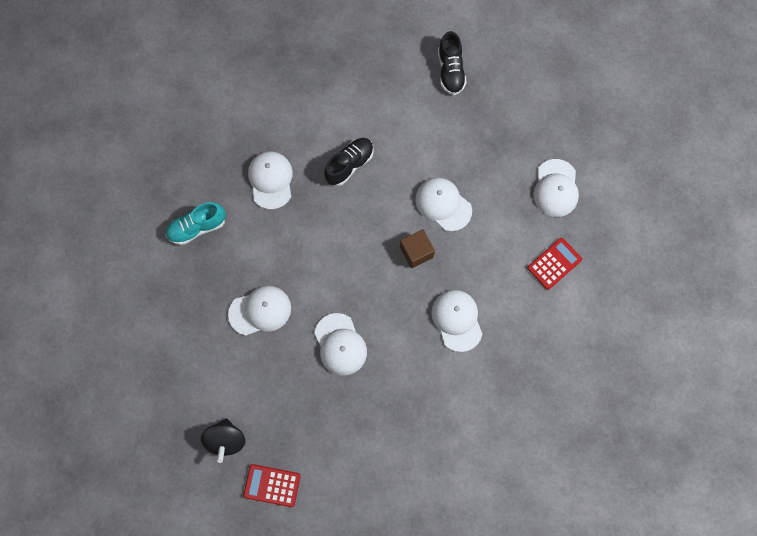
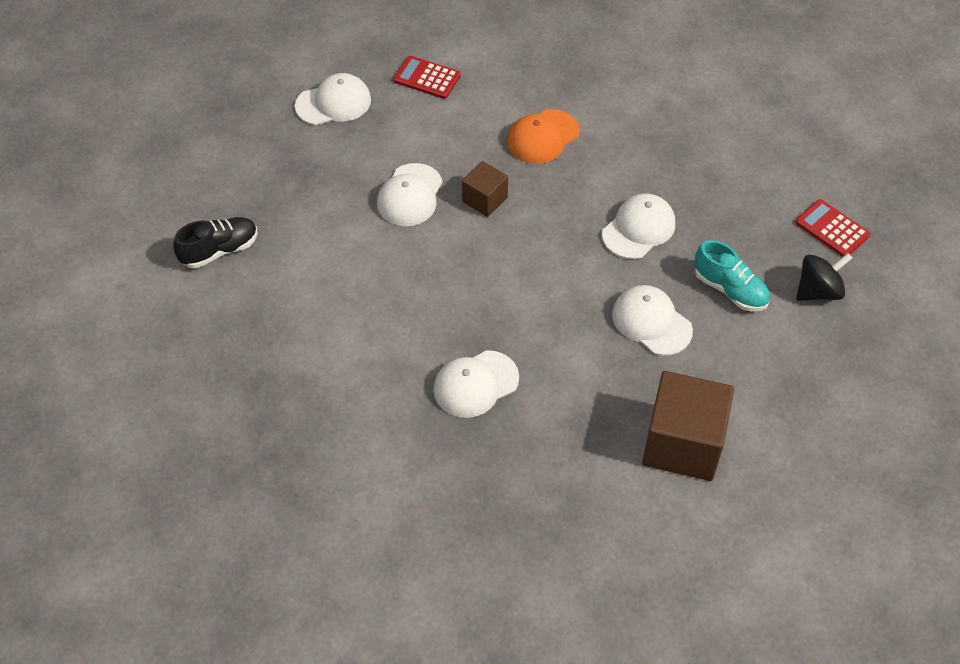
camera: 115 degrees left, 20 degrees down
turquoise shoe [166,202,226,245] -> turquoise shoe moved to [695,240,770,311]
red calculator [243,464,301,507] -> red calculator turned 150 degrees clockwise [796,199,870,257]
black shoe [324,138,374,186] -> none
white cap [431,290,482,352] -> orange cap [507,109,580,164]
none -> brown cube [642,371,734,481]

